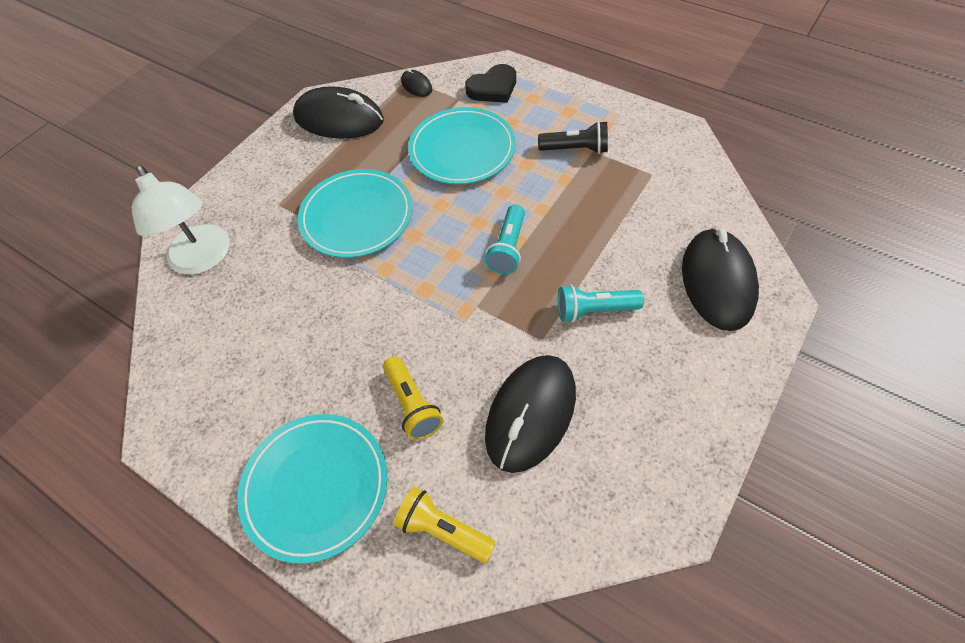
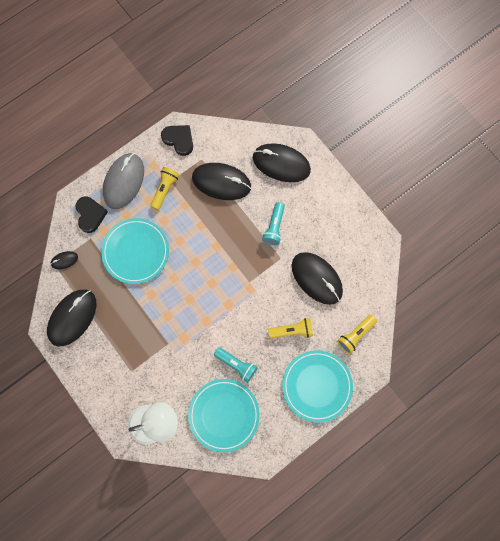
camera: 75 degrees left, 20 degrees up
turquoise plate [298,169,413,258] -> turquoise plate moved to [188,379,260,452]
turquoise flashlight [485,205,525,274] -> turquoise flashlight moved to [214,347,258,383]
black flashlight [538,121,608,154] -> yellow flashlight [150,167,179,210]
none -> grey mouse [103,153,144,209]
none -> black heart [161,125,193,156]
none -> black mouse [192,163,251,200]

